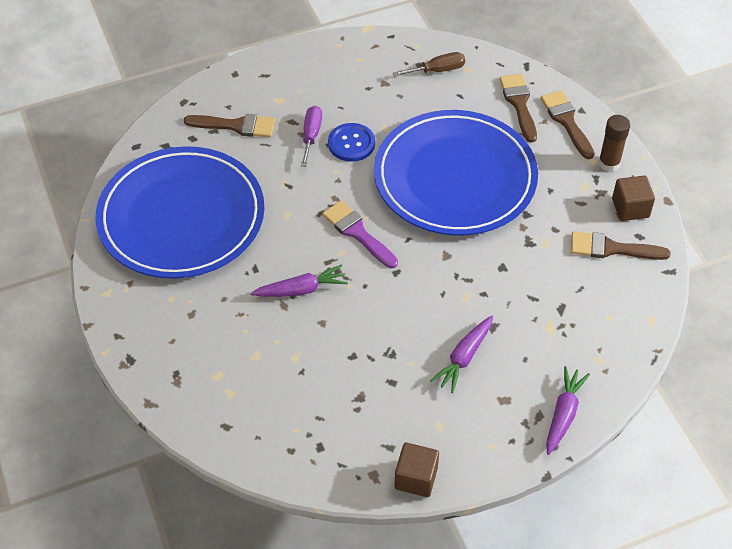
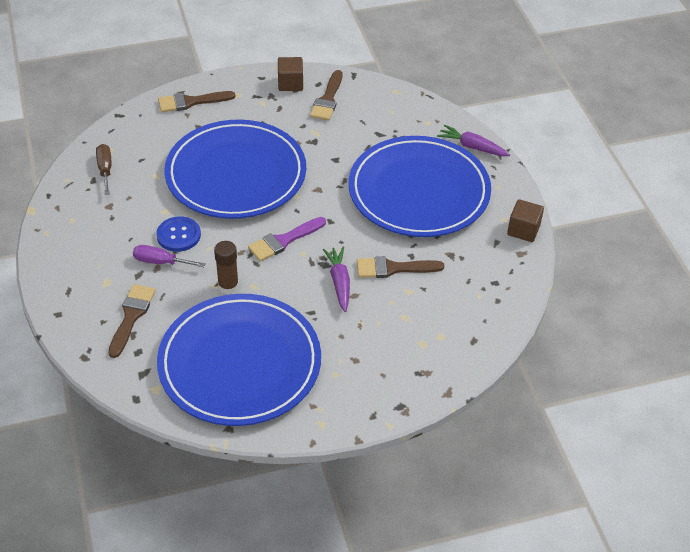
camera: 85 degrees left, 5 degrees down
purple carrot [430,316,493,393] -> blue plate [348,136,491,237]
brown brush [499,74,537,143] -> brown brush moved to [357,256,444,278]
brown glue stick [598,115,630,172] -> brown glue stick moved to [214,241,239,294]

